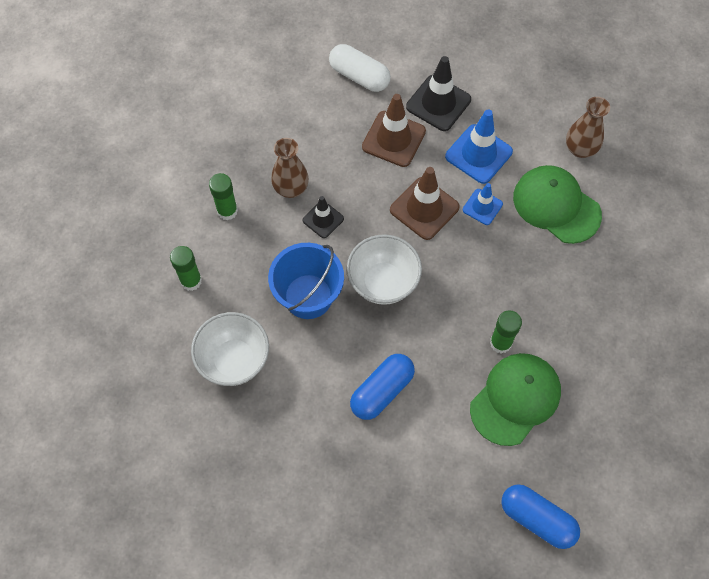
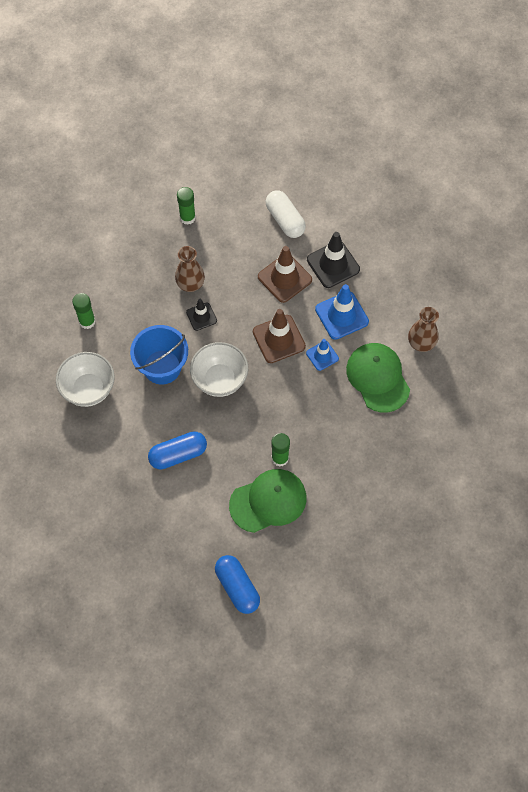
camera: 25 degrees right, 0 degrees up
green glue stick [209,173,238,220] -> green glue stick moved to [177,187,196,225]

